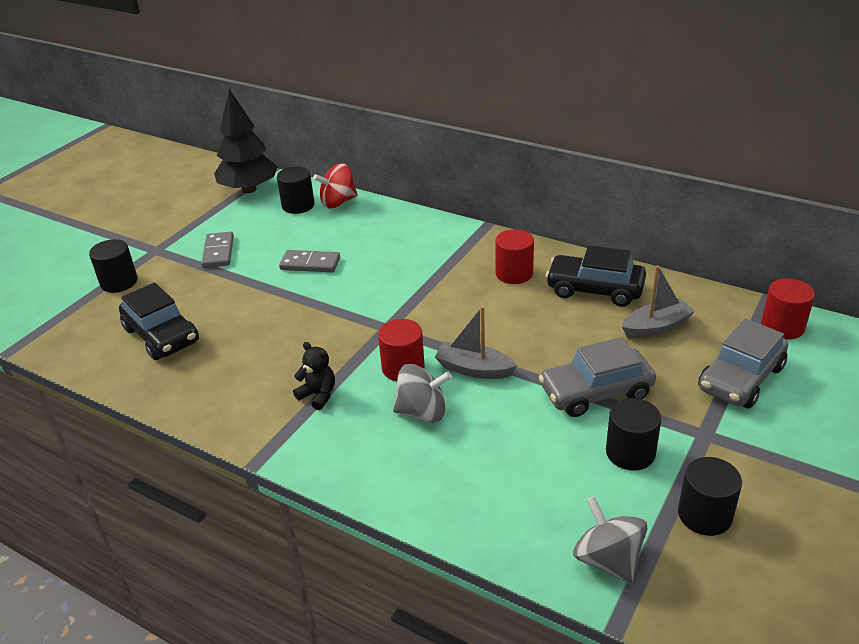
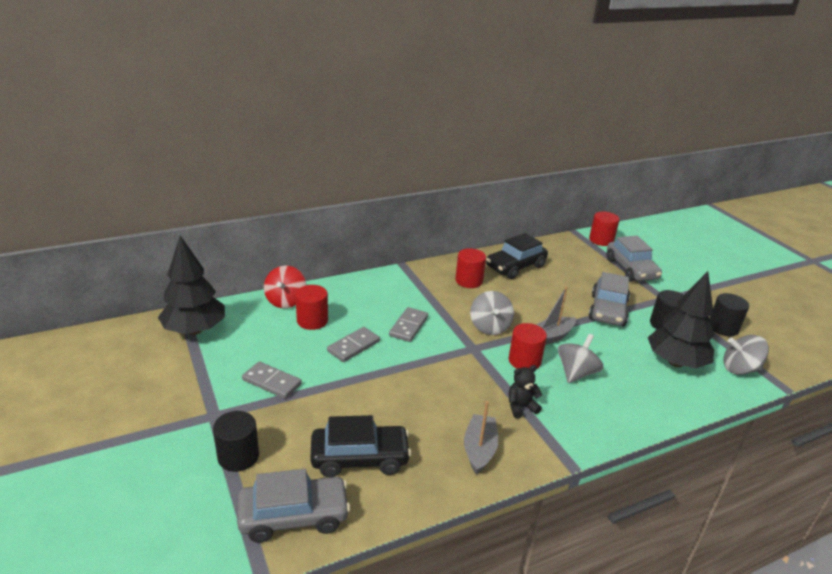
camera: 60 degrees left, 5 degrees down
black cylinder [277,167,315,214] -> none
grey boat [622,265,695,338] -> grey boat moved to [464,401,498,475]
none -> grey car [237,469,350,543]
none -> red cylinder [295,285,328,330]
none -> grey domino [389,307,428,342]
none -> grey spinning top [470,291,514,335]
none -> black tree [648,271,715,368]

